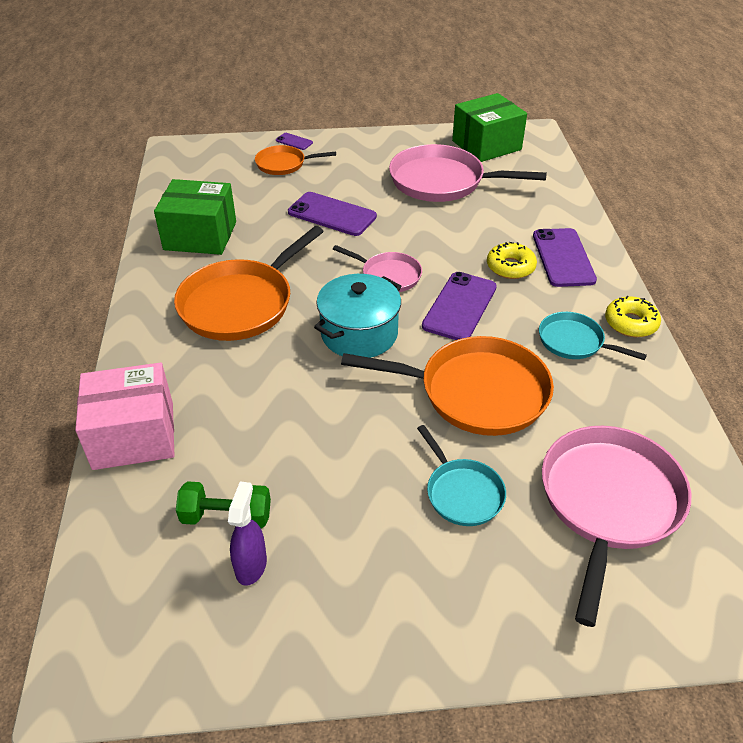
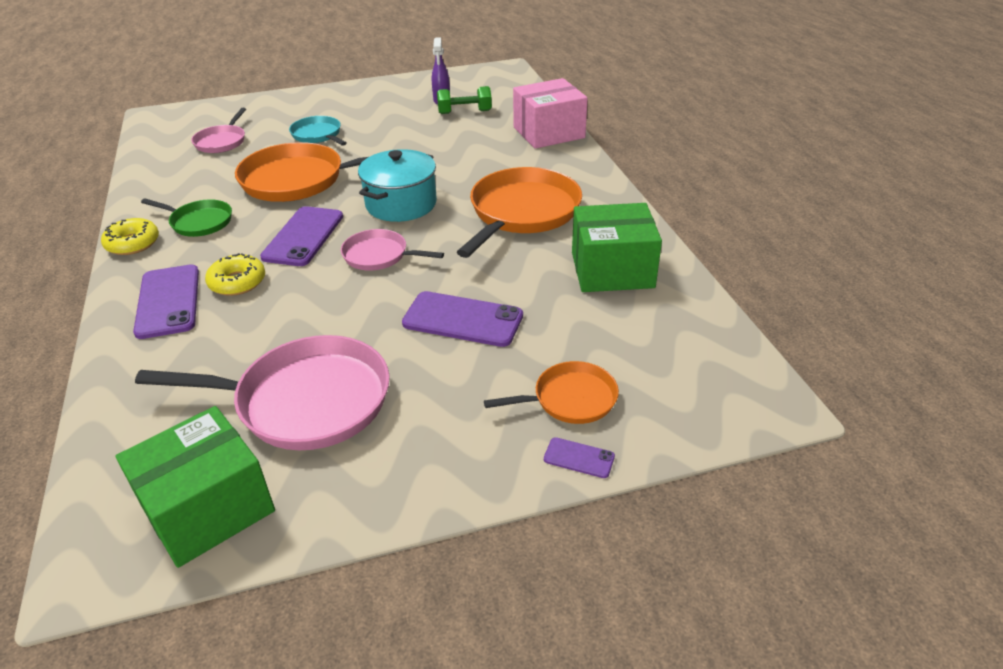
camera: 170 degrees right, 5 degrees down
turquoise pan [539,312,647,360] -> green pan [141,199,232,237]
pink pan [542,426,691,627] -> pink pan [191,108,246,153], size x0.54

